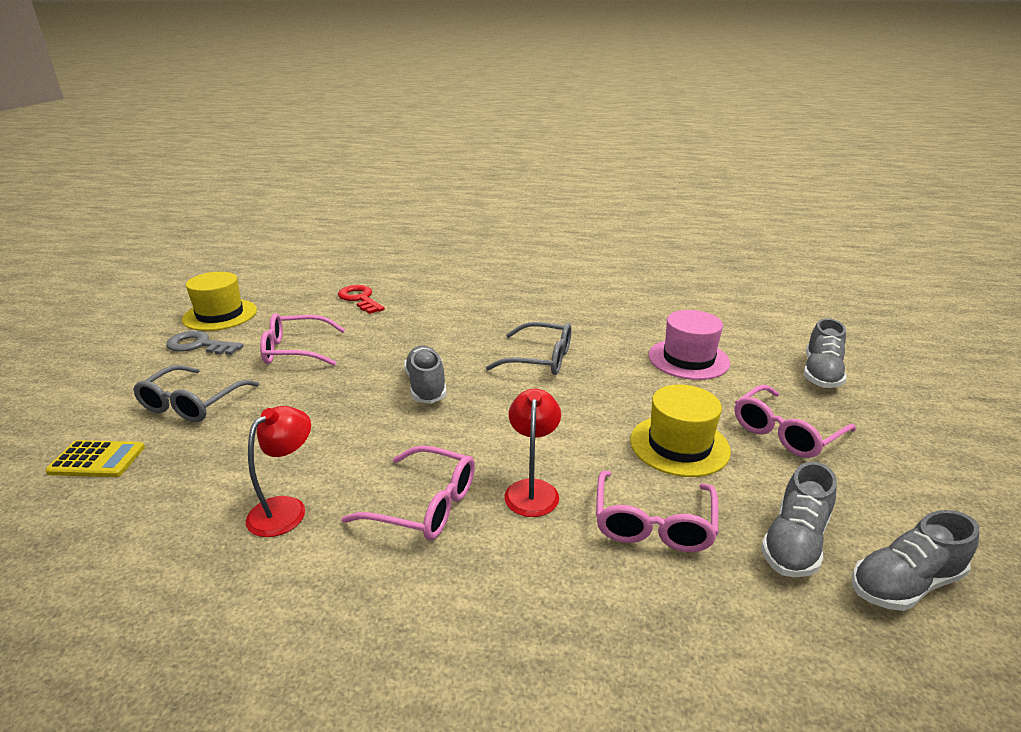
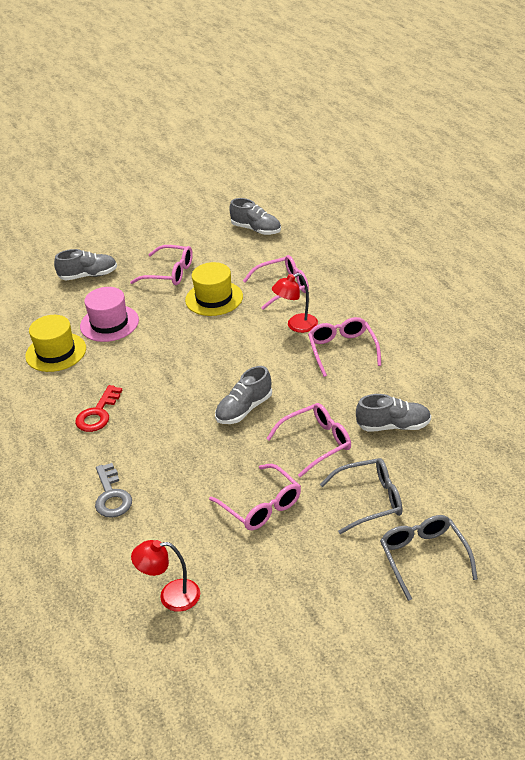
camera: 120 degrees left, 10 degrees up
yellow calculator [45,440,145,477] -> none
grey key [166,331,243,355] -> grey key moved to [95,463,132,518]
yellow hat [182,272,257,331] -> yellow hat moved to [25,315,86,372]
red lamp [246,406,311,537] -> red lamp moved to [131,540,200,612]
red key [338,285,385,314] -> red key moved to [75,385,122,432]
grey glasses [486,322,571,375] -> grey glasses moved to [380,515,478,601]
grey shoe [761,462,837,577] -> grey shoe moved to [356,394,431,432]
none -> pink glasses [266,403,351,477]

